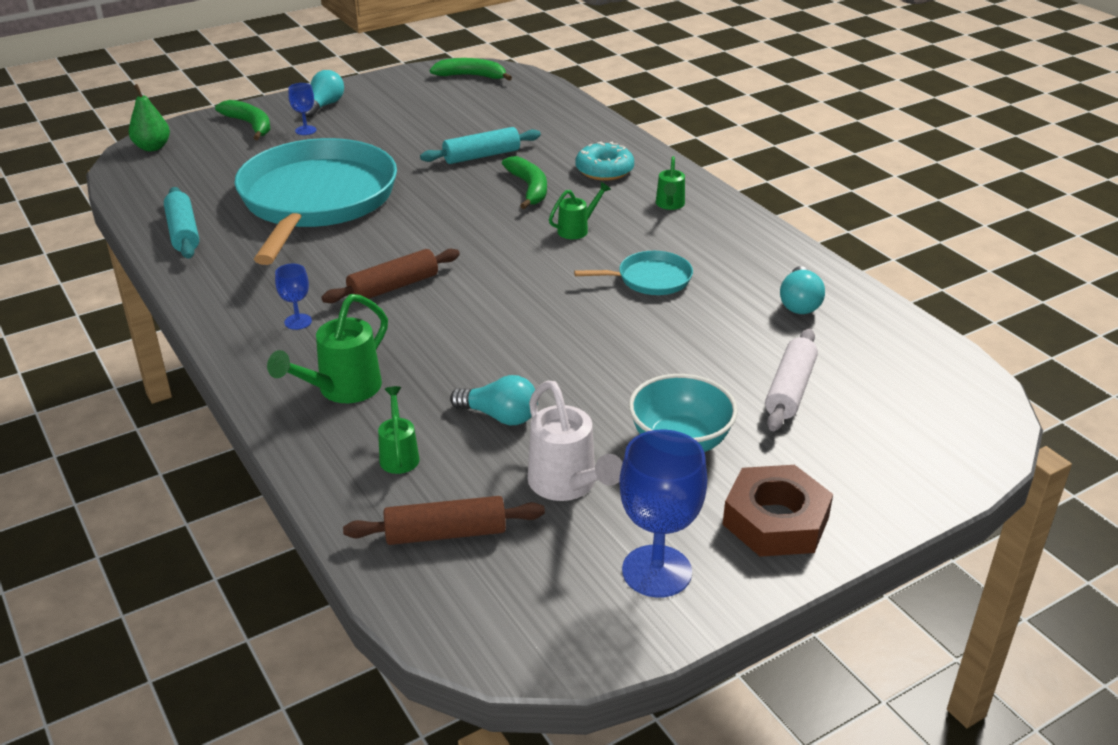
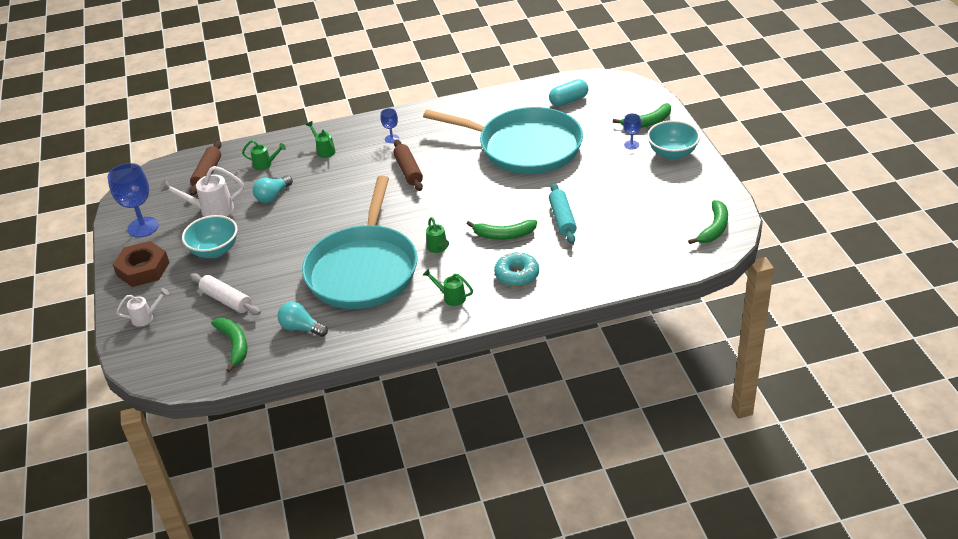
camera: 110 degrees right, 5 degrees up
green pear [129,84,170,151] -> none
turquoise rolling pin [164,187,199,259] -> none
green watering can [267,294,388,403] -> green watering can [306,121,336,158], size x0.60
turquoise light bulb [305,70,344,118] -> turquoise bowl [647,120,700,160]
turquoise pan [574,251,693,295] -> turquoise pan [302,176,418,309], size x2.42
none -> white watering can [117,288,169,327]
none -> green banana [211,318,247,372]
none -> turquoise capsule [549,79,588,106]

